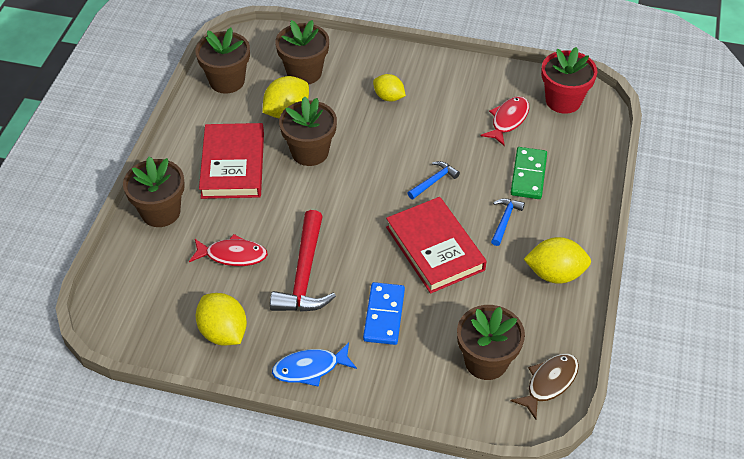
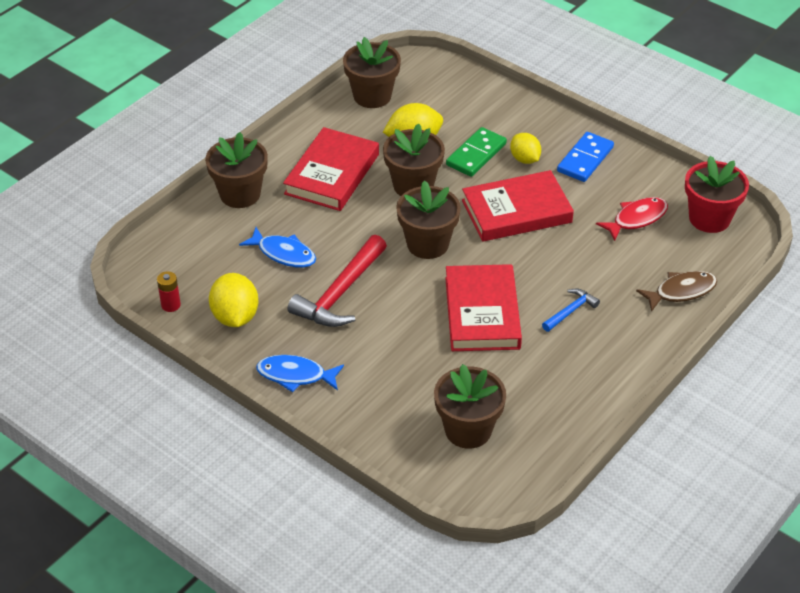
camera: 25 degrees right, 5 degrees down
red fish [189,234,268,266] -> blue fish [239,227,316,268]
brown flower pot [275,20,329,85] -> brown flower pot moved to [396,180,461,259]
blue domino [363,282,405,345] -> blue domino moved to [557,132,614,182]
blue hammer [407,161,460,199] -> none
green domino [510,147,547,199] -> green domino moved to [446,127,507,177]
brown fish [510,353,579,420] -> brown fish moved to [636,271,717,312]
yellow lemon [524,237,591,284] -> none
none -> red battery [157,271,181,312]
none -> red book [462,170,574,242]

